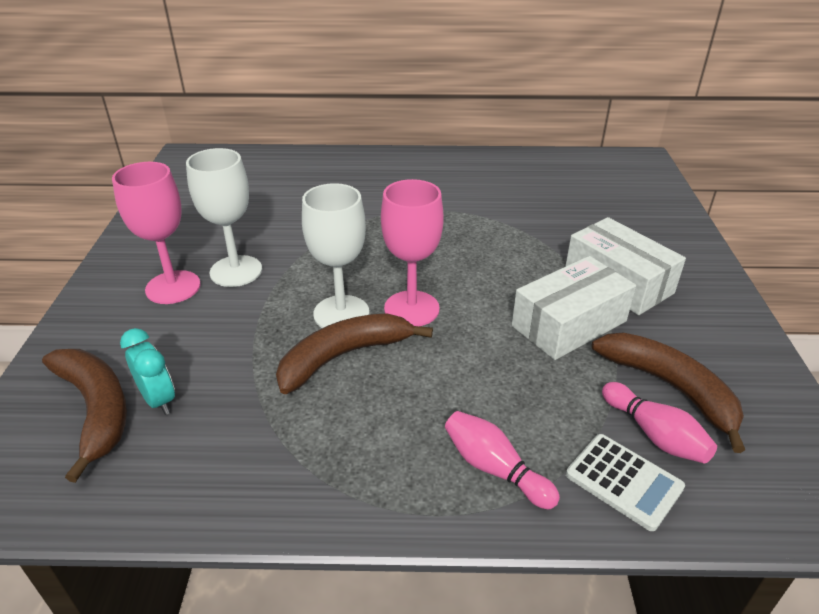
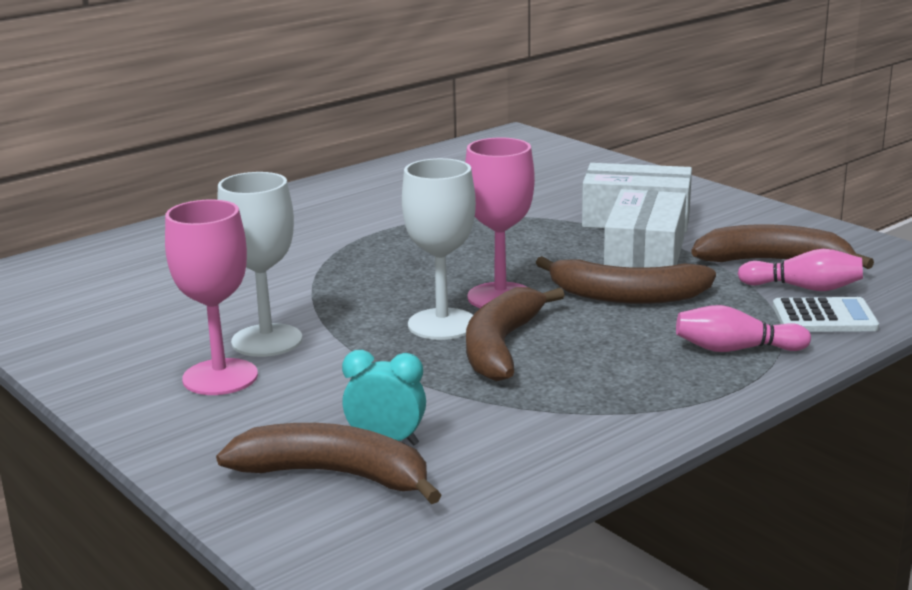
camera: 40 degrees left, 15 degrees down
none -> brown banana [536,256,716,304]

